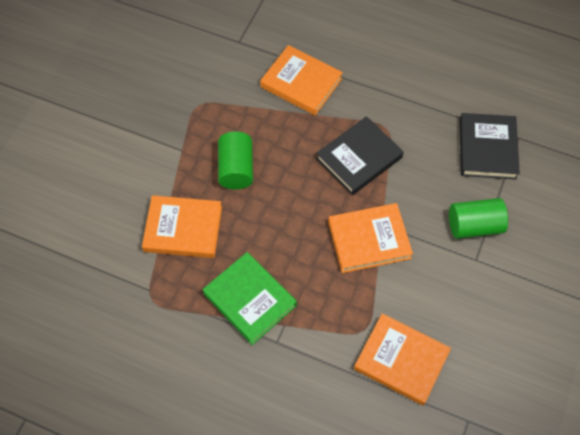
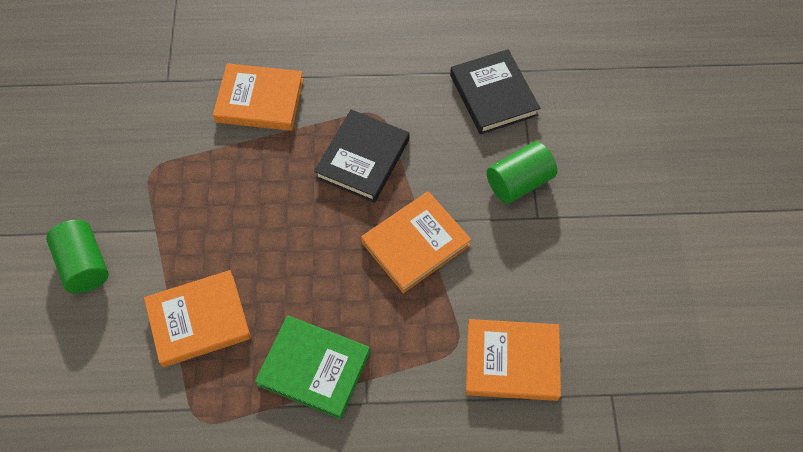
camera: 25 degrees left, 0 degrees up
green cylinder [218,131,253,190] -> green cylinder moved to [46,220,109,293]

